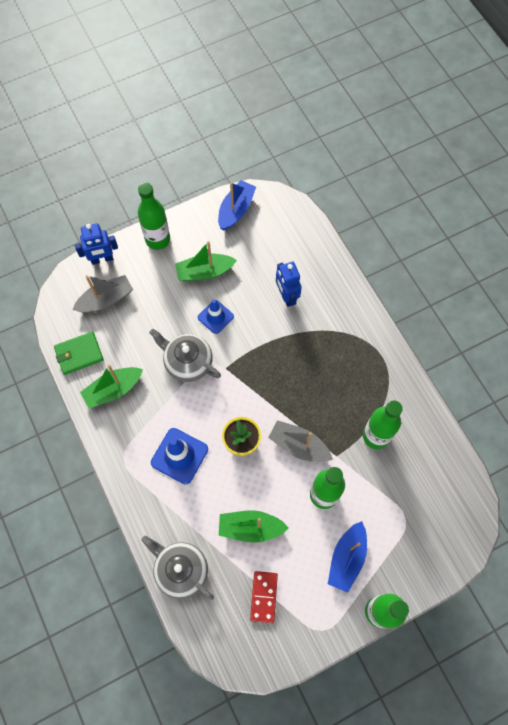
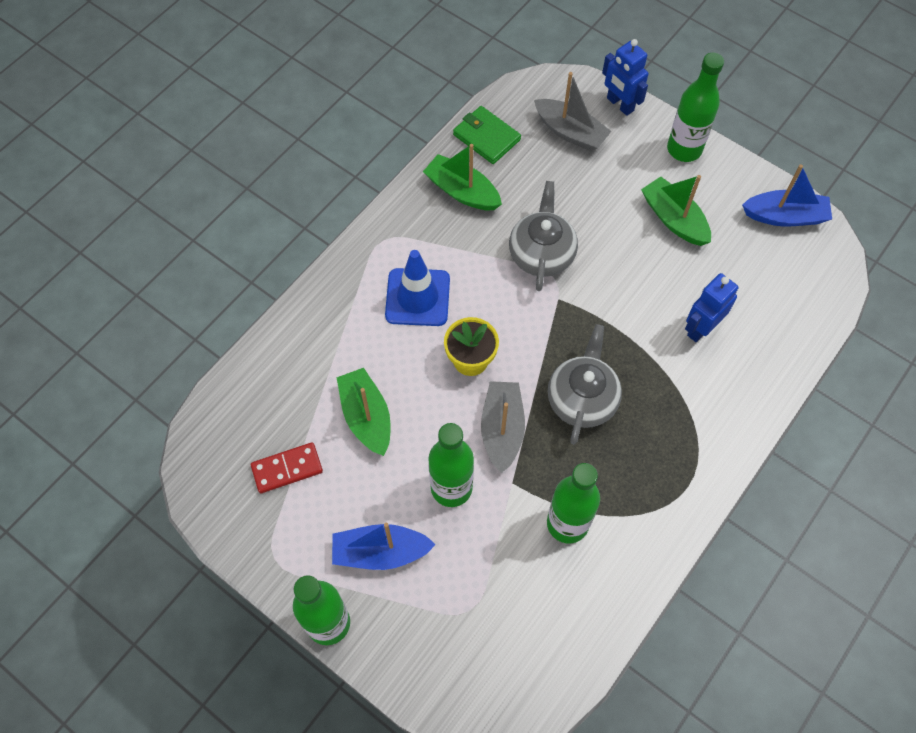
camera: 65 degrees right, 5 degrees down
grey teapot [141,535,214,600] -> grey teapot moved to [548,324,622,444]
blue traffic cone [198,299,234,334] -> none

